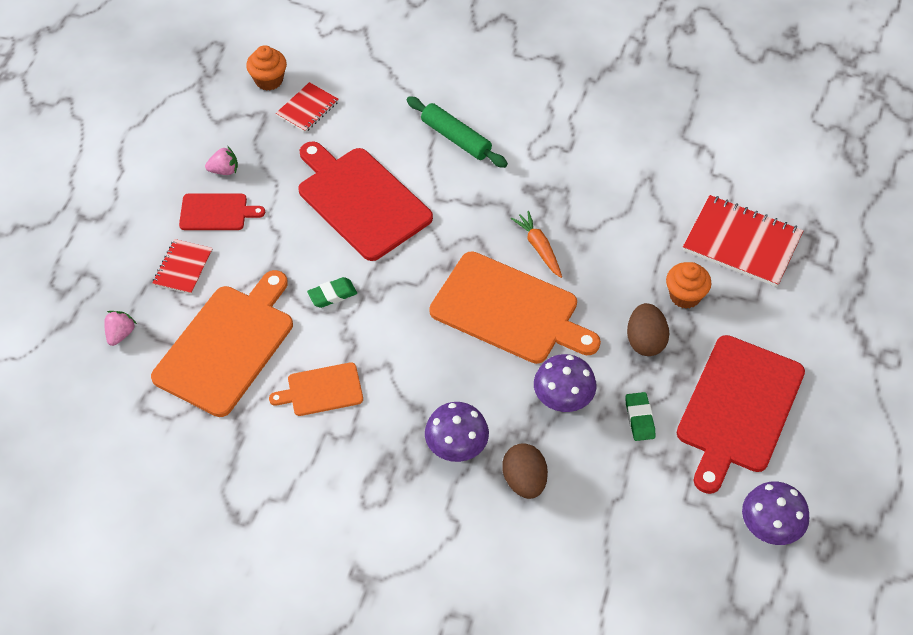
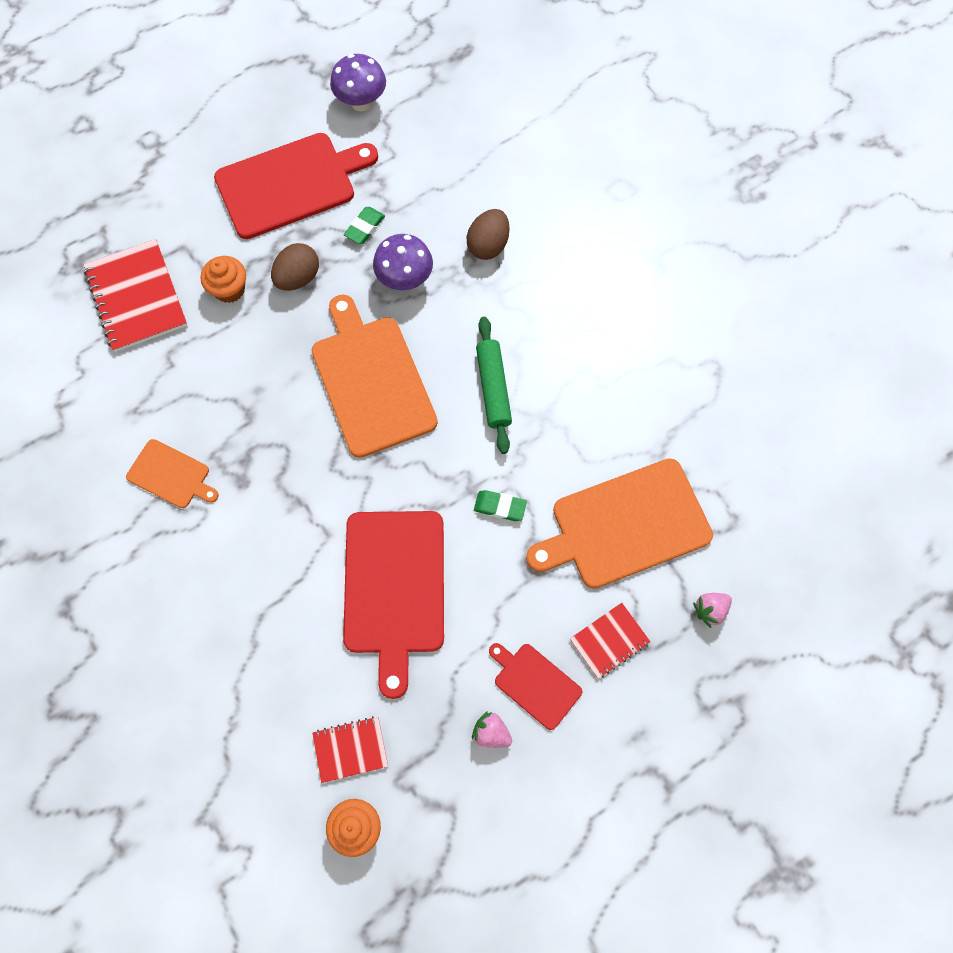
camera: 140 degrees left, 15 degrees up
orange cutting board [269,362,363,416] -> orange cutting board moved to [126,439,219,508]
green rolling pin [407,96,508,168] -> green rolling pin moved to [476,317,512,454]
purple mushroom [425,402,489,462] -> none
orange carrot [511,211,562,278] -> none

